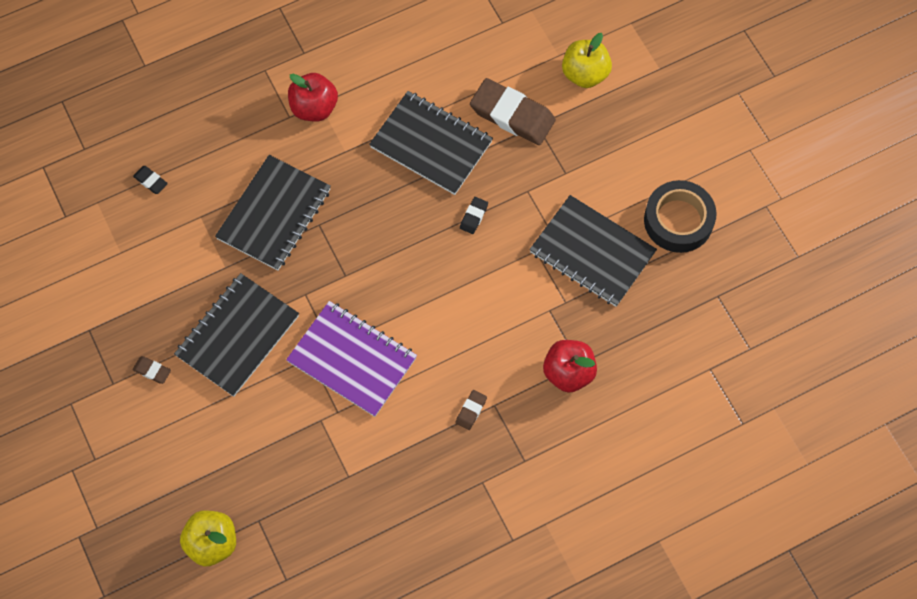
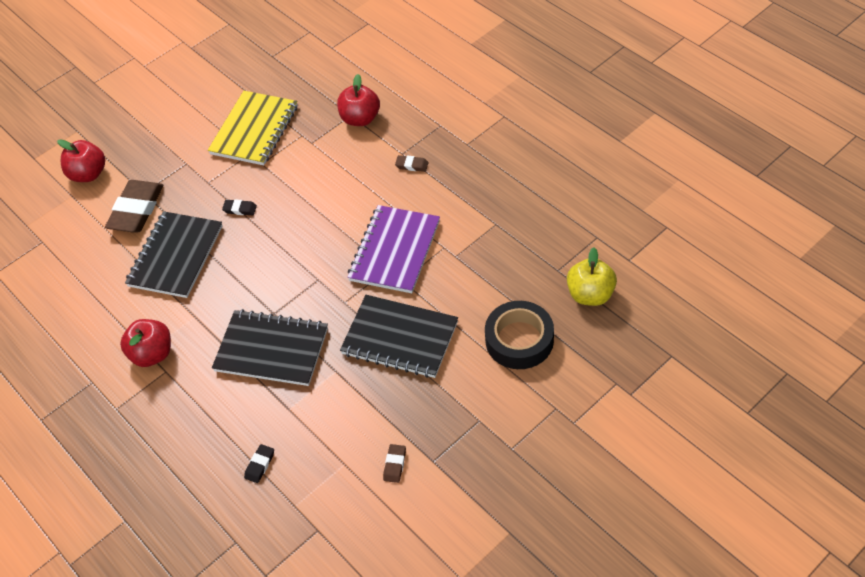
camera: 100 degrees left, 15 degrees down
brown eraser [132,356,171,384] -> brown eraser moved to [383,444,406,483]
black notebook [530,195,657,307] -> yellow notebook [208,91,298,166]
yellow apple [562,33,612,88] -> red apple [57,139,105,182]
black tape [644,180,716,253] -> black tape moved to [485,301,554,369]

